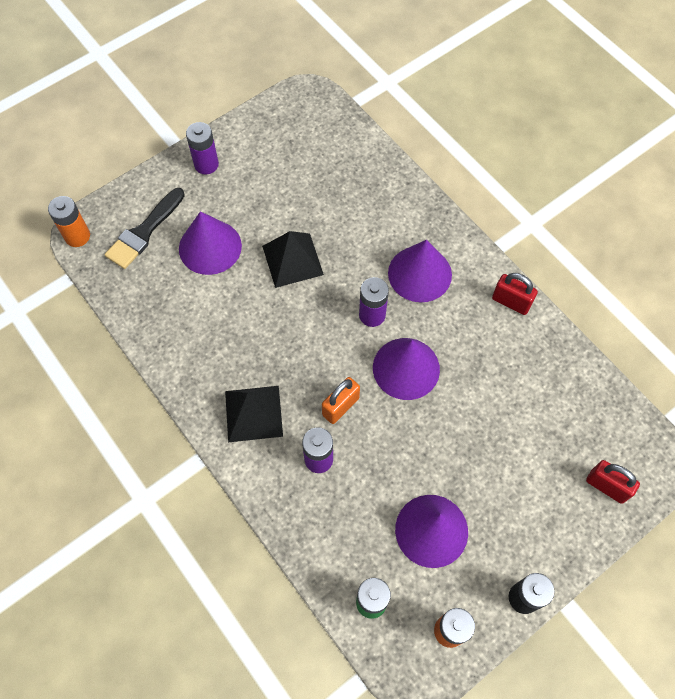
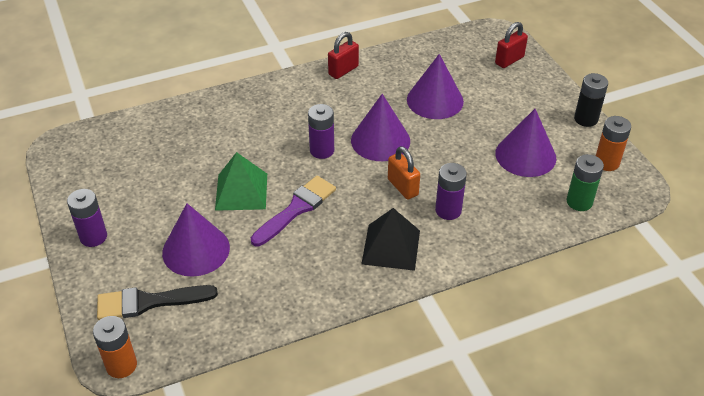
camera: 75 degrees left, 20 degrees down
black brush [105,188,185,269] -> black brush turned 120 degrees clockwise [97,285,218,320]
black pyramid [262,231,324,288] -> green pyramid [215,152,267,211]
purple cone [388,240,452,302] -> purple cone moved to [407,54,464,119]
none -> purple brush [251,176,336,246]

